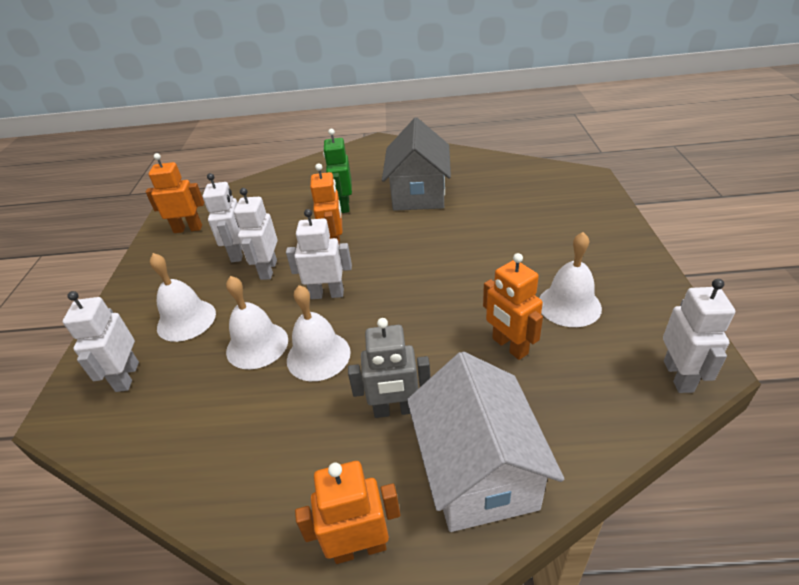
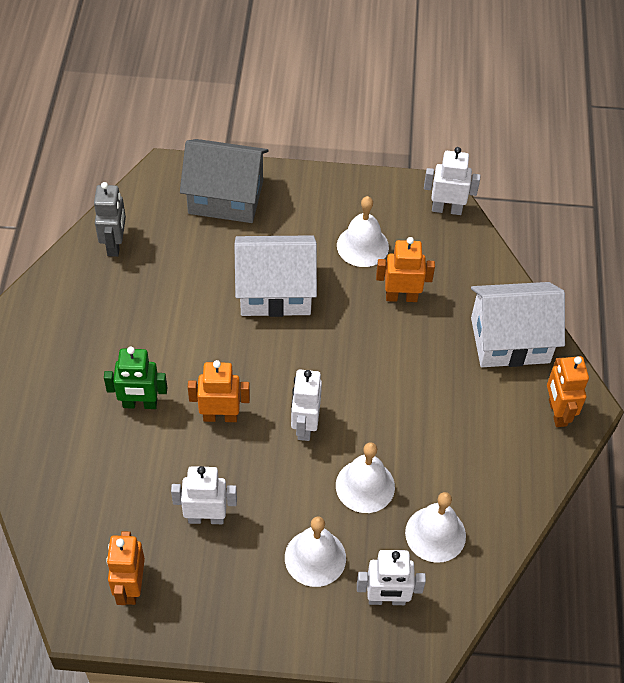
camera: 90 degrees left, 15 degrees up
white robot [234,188,278,280] -> none
white bell [287,285,351,381] -> white bell moved to [405,492,466,563]
grey robot [348,318,431,418] -> grey robot moved to [94,182,126,257]
grey house [382,118,451,211] -> grey house moved to [180,139,268,223]
orange robot [483,253,543,360] -> orange robot turned 150 degrees counterclockwise [376,237,435,302]
none -> white house [234,235,317,317]

